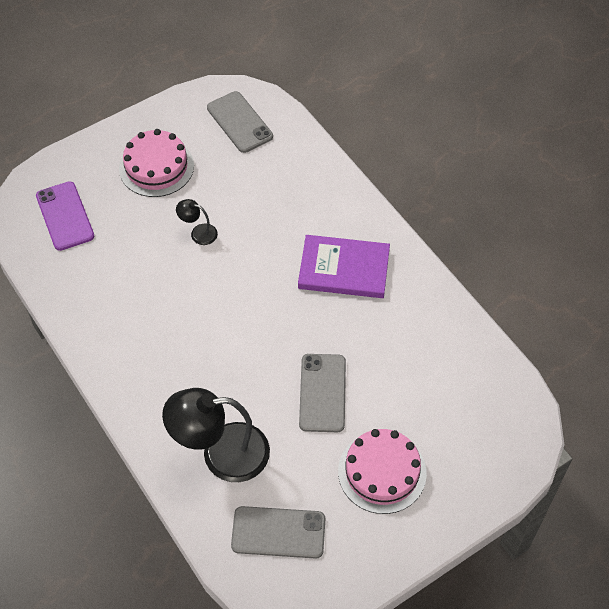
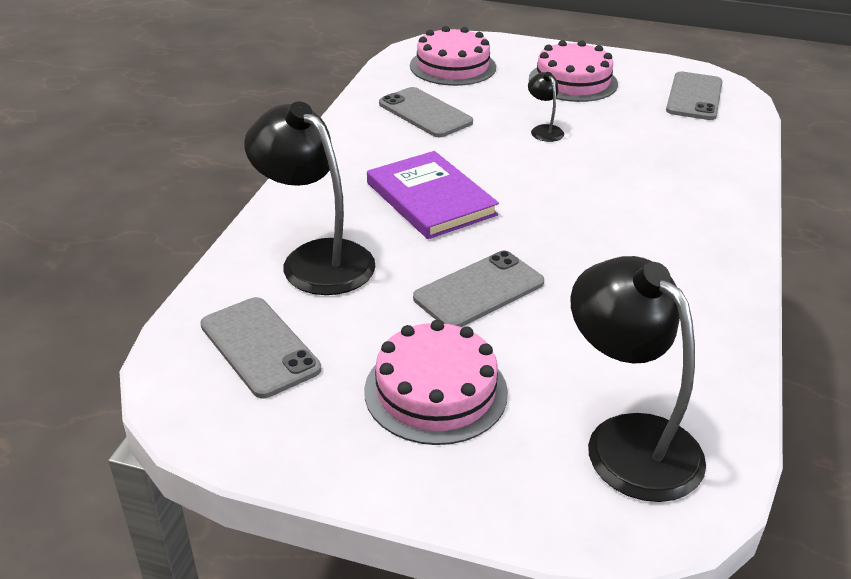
camera: 50 degrees right, 20 degrees down
purple phone [36,181,95,251] -> pink cake [410,26,496,86]
purple book [298,235,390,298] -> purple book moved to [367,151,499,239]
none -> grey phone [379,87,473,137]
none -> black lamp [570,256,706,502]

